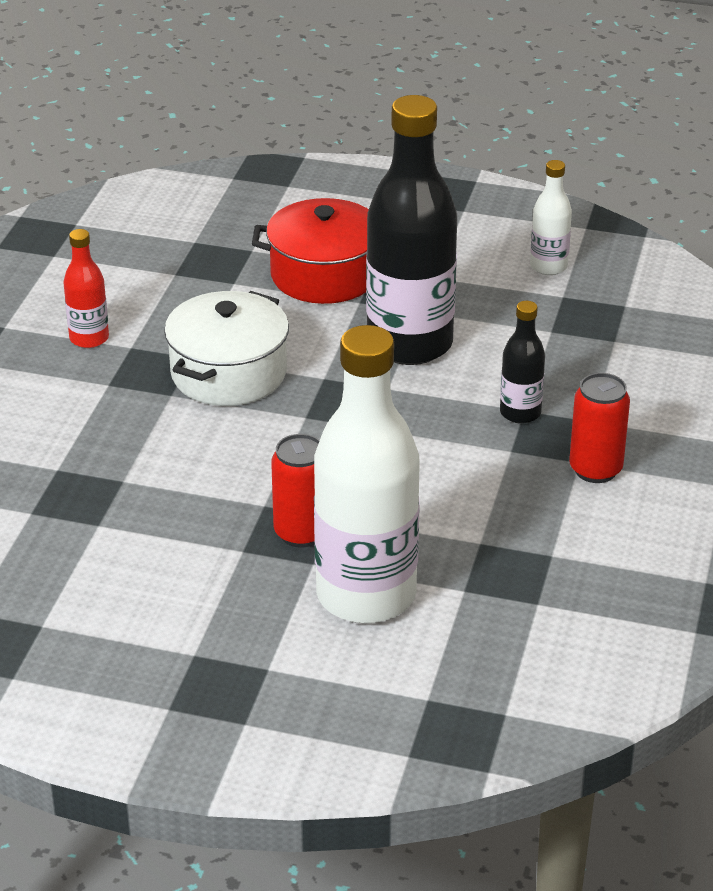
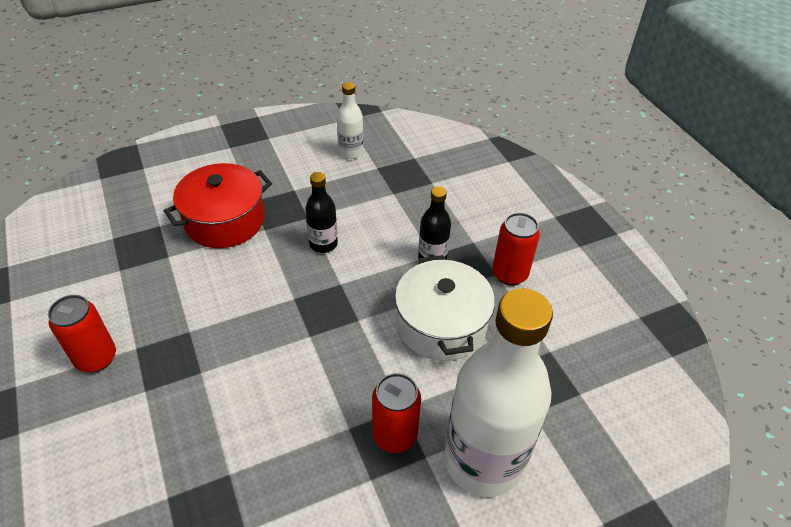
camera: 40 degrees left, 10 degrees up
red bottle [64,229,109,348] -> red can [48,295,116,373]
white pot [164,291,289,406] -> white pot moved to [395,255,495,361]
black bottle [366,95,457,365] -> black bottle [305,172,338,253], size x0.46

